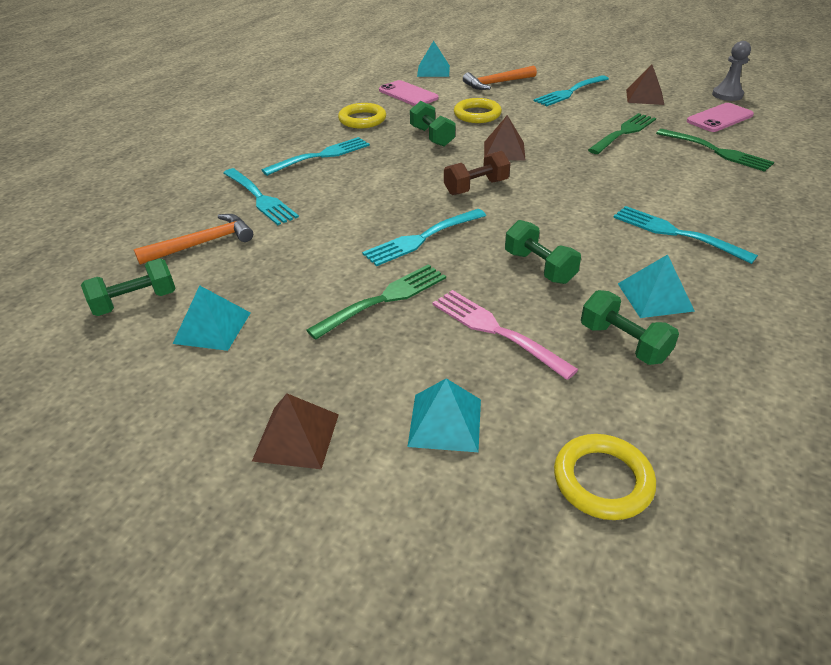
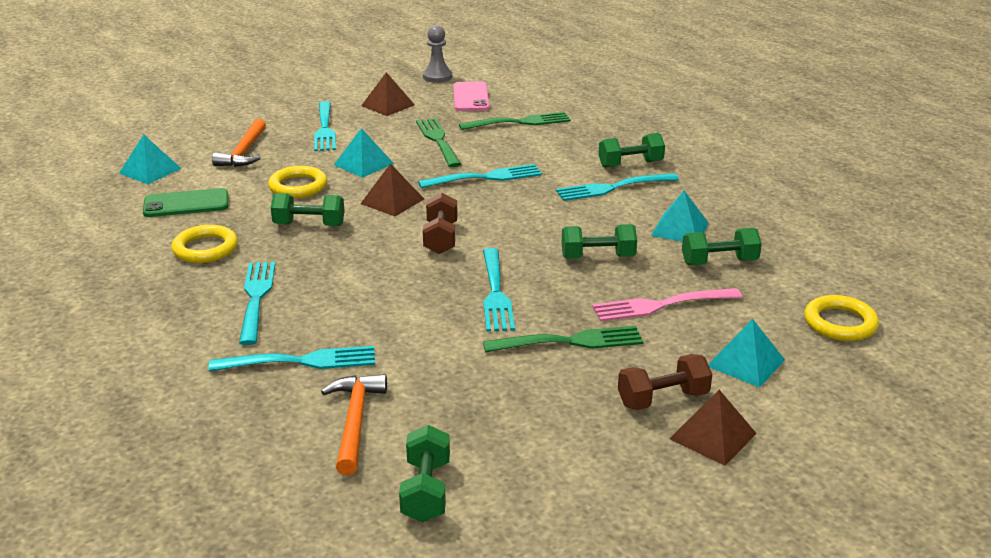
camera: 60 degrees left, 10 degrees down
turquoise pyramid [172,285,250,351] -> turquoise pyramid moved to [334,128,394,178]
green fork [306,264,446,340] -> green fork turned 90 degrees clockwise [483,326,643,352]
pink phone [379,80,439,106] -> green phone [143,188,228,217]
none -> turquoise fork [418,164,542,188]
none -> green dumbbell [598,133,665,168]
none -> brown dumbbell [618,354,712,410]

